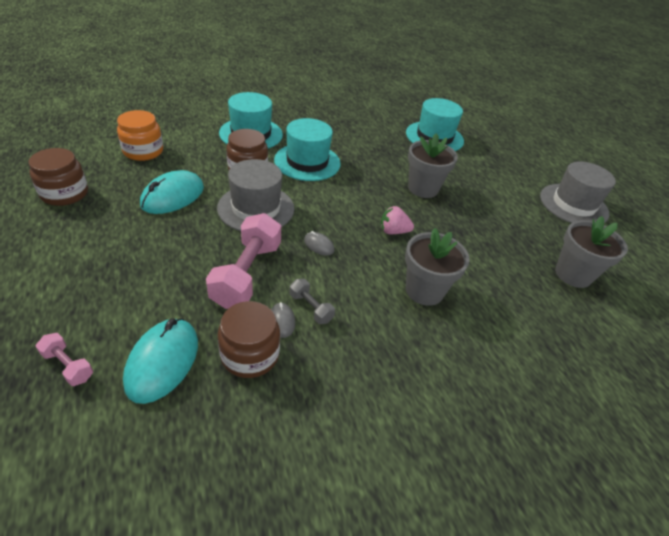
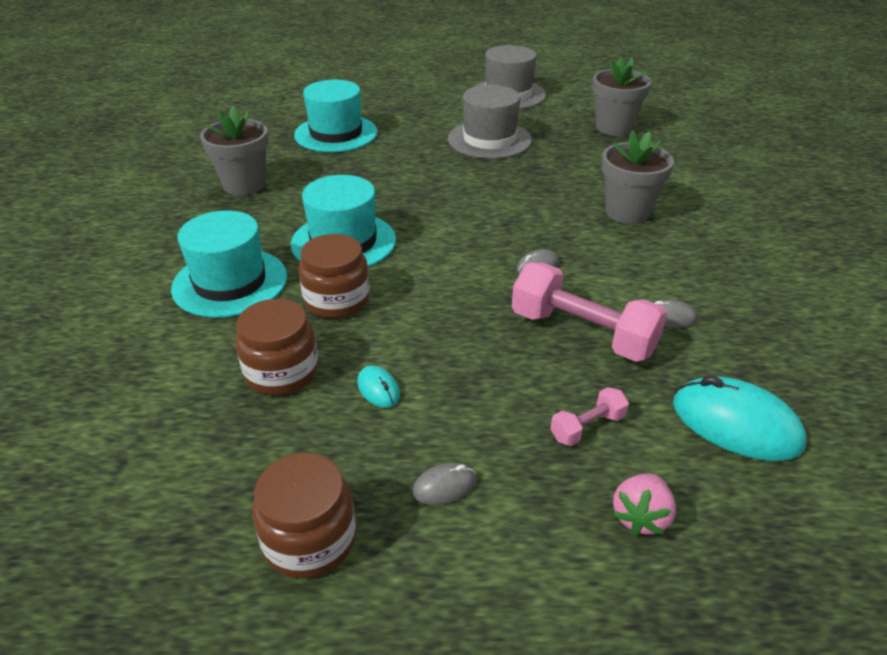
camera: 65 degrees left, 5 degrees down
pink dumbbell [35,333,93,386] -> pink dumbbell moved to [550,387,629,446]
orange jar [117,110,163,161] -> none
turquoise mouse [140,170,204,214] -> turquoise mouse [357,366,400,408], size x0.48
grey hat [217,159,294,231] -> grey hat moved to [448,85,532,159]
brown jar [217,301,280,378] -> brown jar moved to [235,299,318,395]
grey dumbbell [290,279,335,324] -> none
pink strawberry [381,206,414,234] -> pink strawberry moved to [613,474,676,536]
grey flower pot [408,133,458,198] -> grey flower pot moved to [200,106,269,195]
none -> grey mouse [412,463,477,505]

